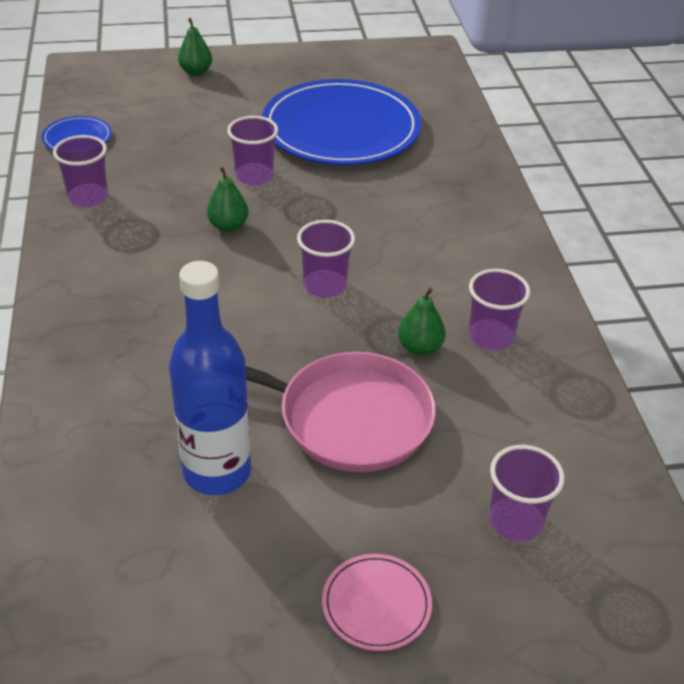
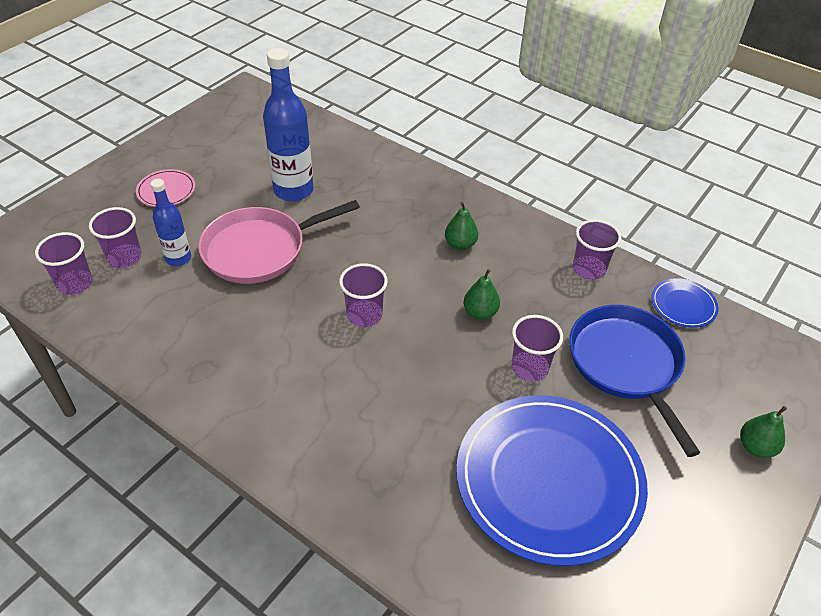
camera: 135 degrees right, 5 degrees up
green pear [398,288,446,356] -> green pear moved to [445,202,478,250]
purple cup [469,269,531,351] -> purple cup moved to [35,232,92,295]
none -> blue bottle [150,179,191,266]
none -> blue pan [569,305,700,457]

